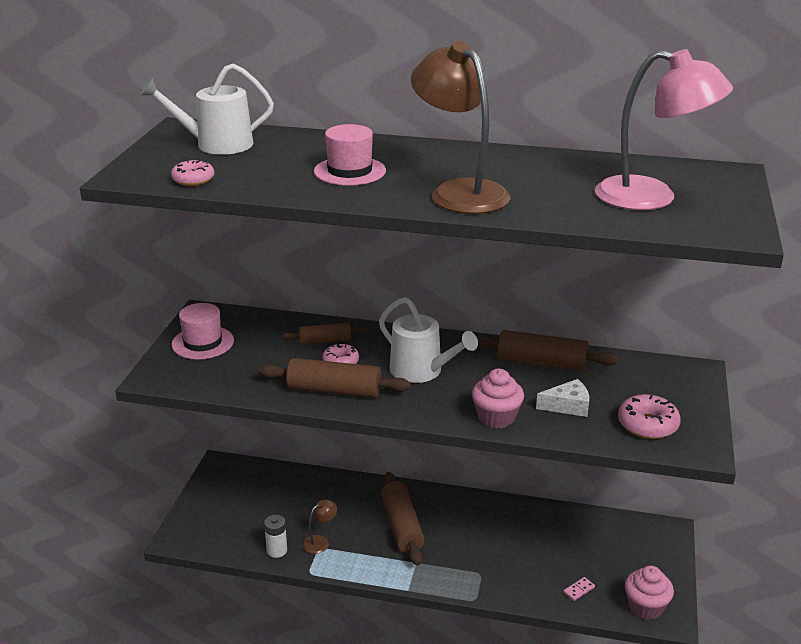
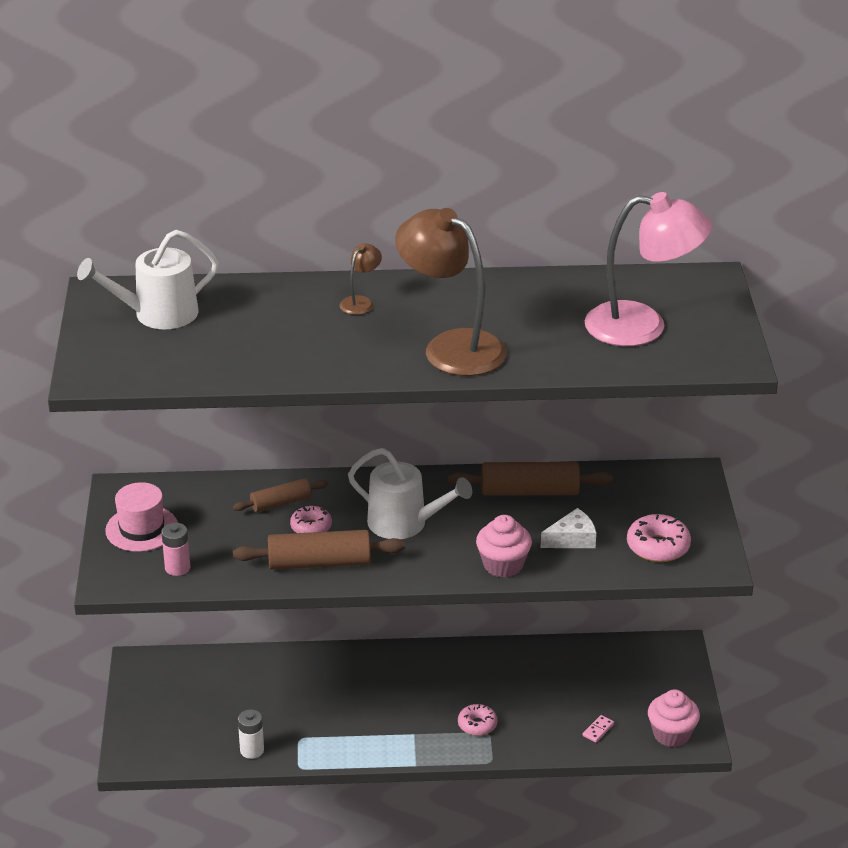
camera: 15 degrees left, 5 degrees up
pink donut [171,159,214,186] -> pink donut moved to [458,703,497,736]
brown lamp [302,499,337,554] -> brown lamp moved to [340,243,382,315]
pink hat [314,124,386,186] -> none
brown rolling pin [381,472,425,566] -> none
none -> pink battery [161,523,190,576]

